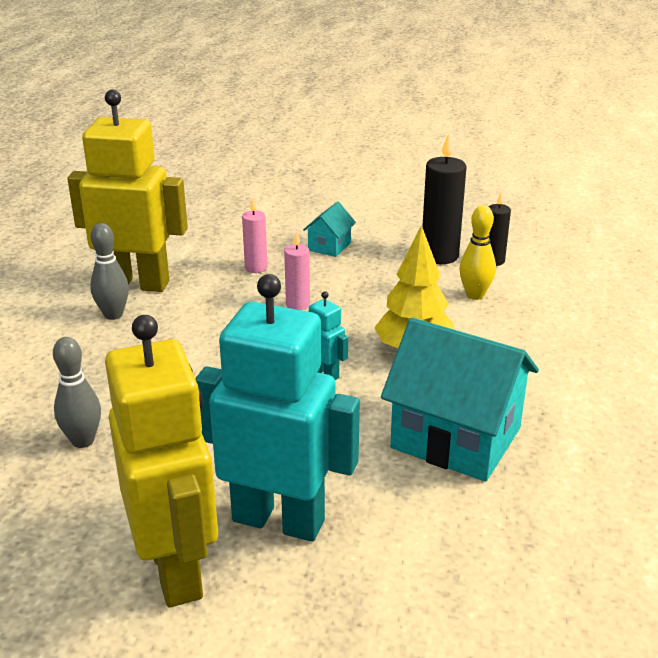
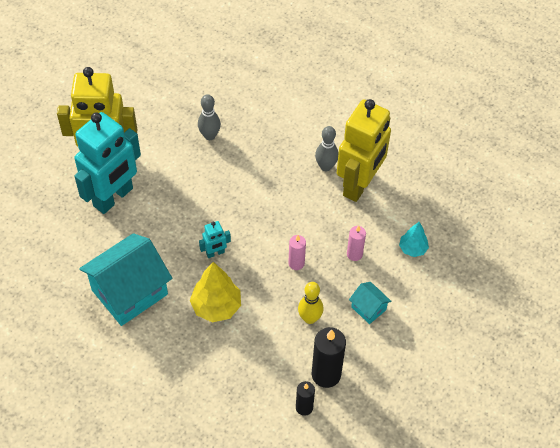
camera: 110 degrees right, 25 degrees up
yellow bowling pin [459,205,496,300] -> yellow bowling pin moved to [298,282,324,324]
none -> turquoise tree [399,222,429,257]

